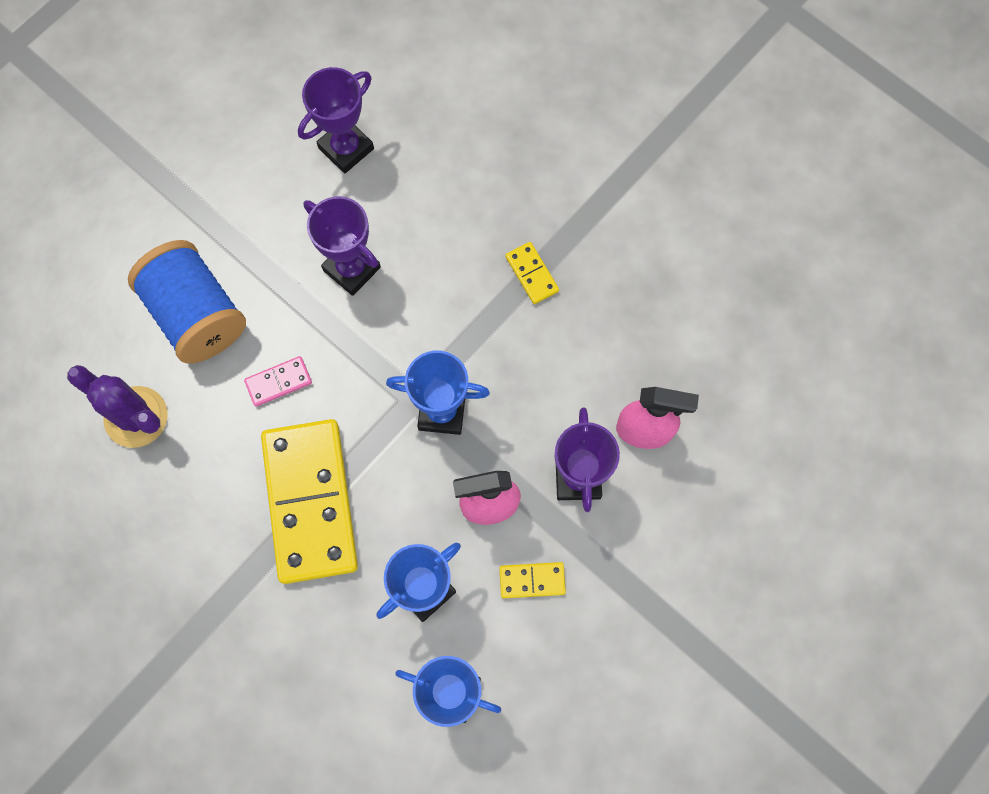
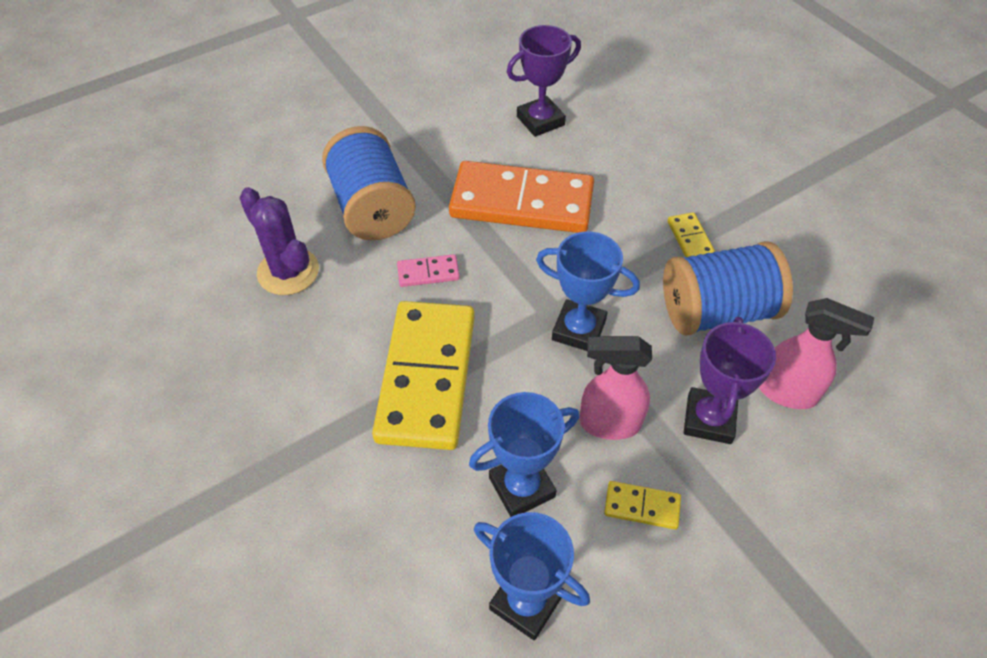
camera: 15 degrees right, 20 degrees down
purple trophy [304,196,381,296] -> orange domino [449,161,594,233]
none -> blue spool [663,241,793,336]

